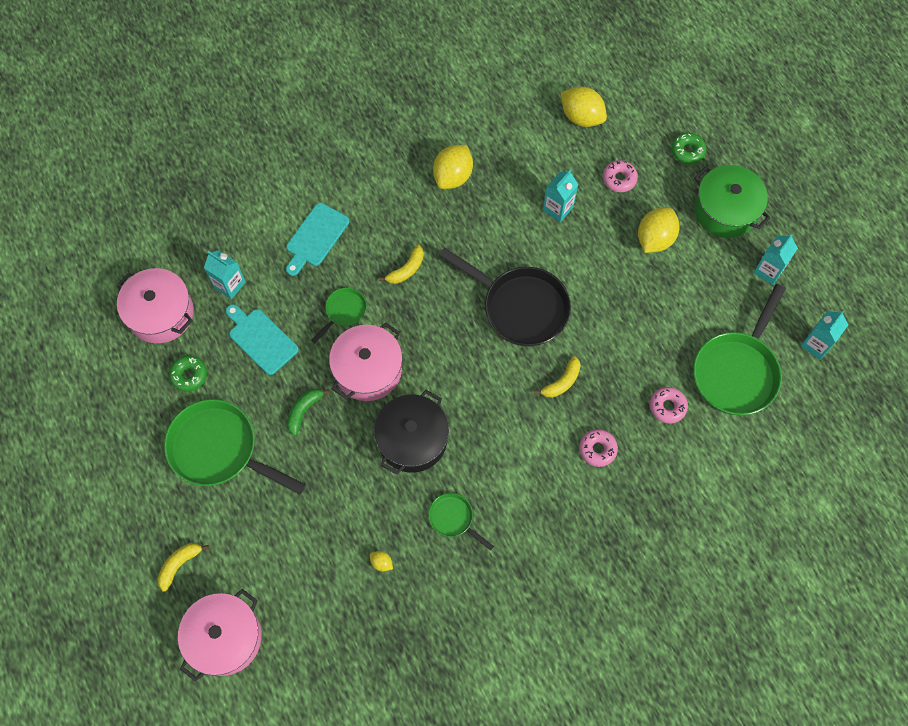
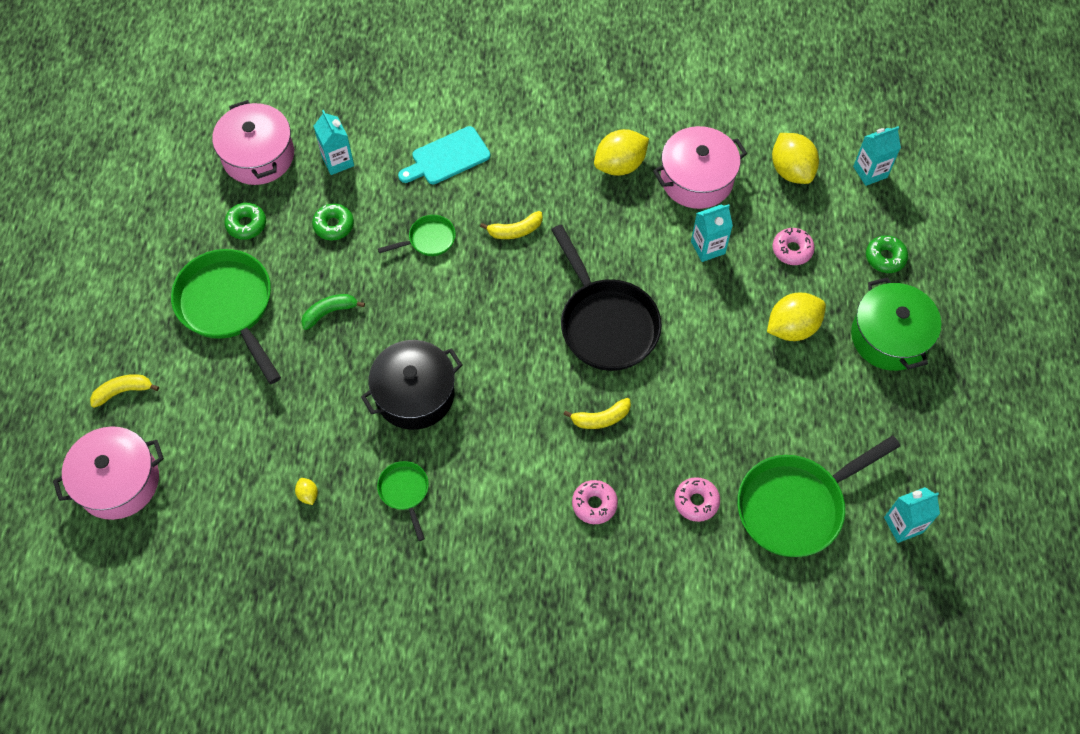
camera: 30 degrees right, 5 degrees down
turquoise cutting board [226,304,299,375] -> green donut [312,203,354,240]
pink pot [329,322,402,401] -> pink pot moved to [653,126,747,209]
turquoise carton [753,234,798,285] -> turquoise carton moved to [853,126,901,186]

